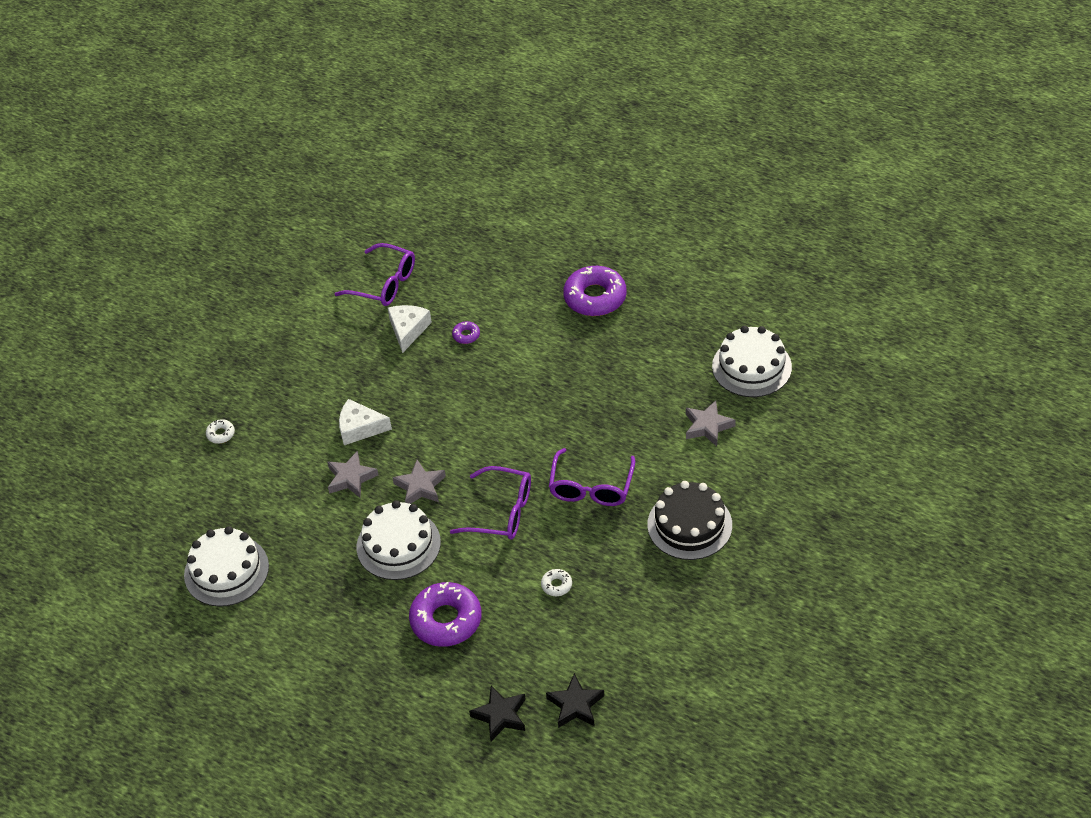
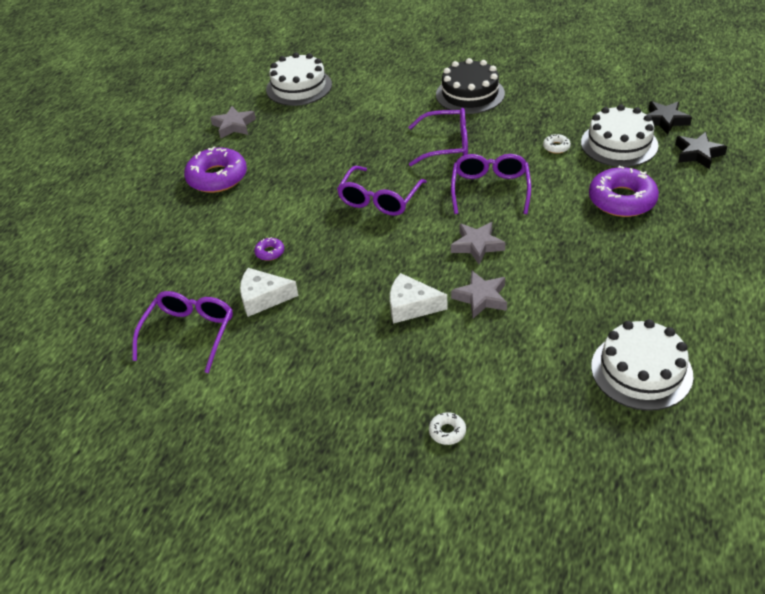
camera: 100 degrees left, 5 degrees down
white cheese [339,399,392,445] -> white cheese turned 105 degrees clockwise [390,273,448,324]
white cake [357,500,441,580] -> white cake moved to [581,104,658,167]
grey star [686,400,736,446] -> grey star moved to [210,106,256,139]
none -> purple glasses [337,166,427,216]

